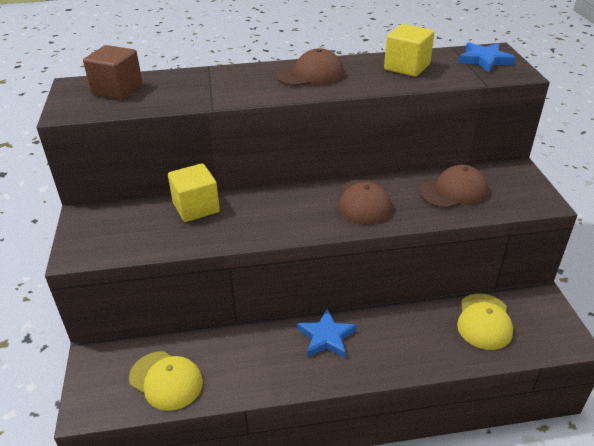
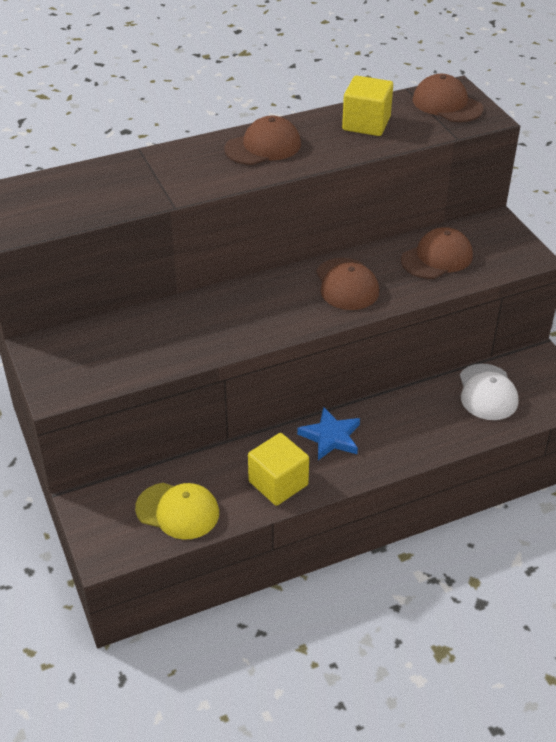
camera: 15 degrees left, 5 degrees up
brown cube [83,45,143,100] -> none
yellow cube [168,163,220,222] -> yellow cube moved to [248,433,309,506]
yellow cap [457,293,513,350] -> white cap [460,363,518,420]
blue star [459,43,516,72] -> brown cap [413,74,483,122]

